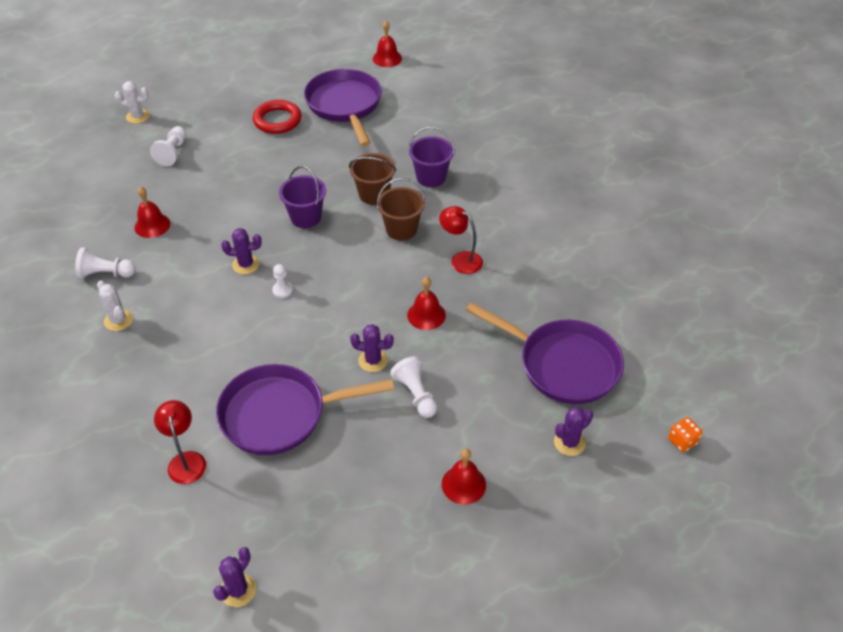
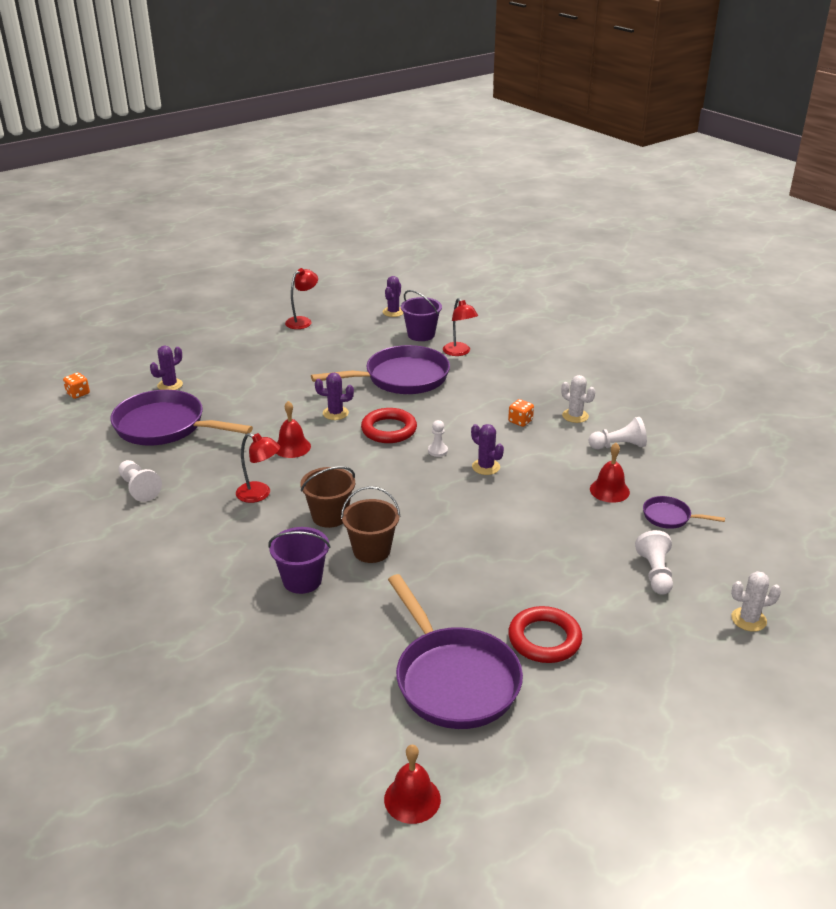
camera: 170 degrees right, 15 degrees down
purple cactus [221,228,262,274] -> purple cactus turned 60 degrees clockwise [471,424,504,475]
purple bucket [279,166,326,228] -> purple bucket moved to [401,290,442,341]
white pawn [390,356,437,418] -> white pawn moved to [119,460,162,502]
red bell [442,449,486,505] -> none
none -> red lamp [285,268,318,329]
none -> red ring [361,408,417,443]
none -> orange dice [508,399,534,427]
none -> purple pan [643,496,725,529]

